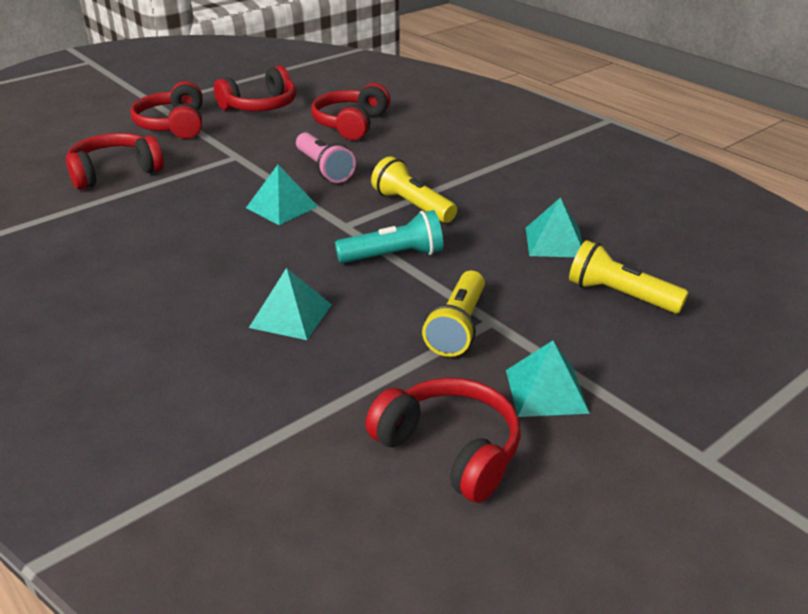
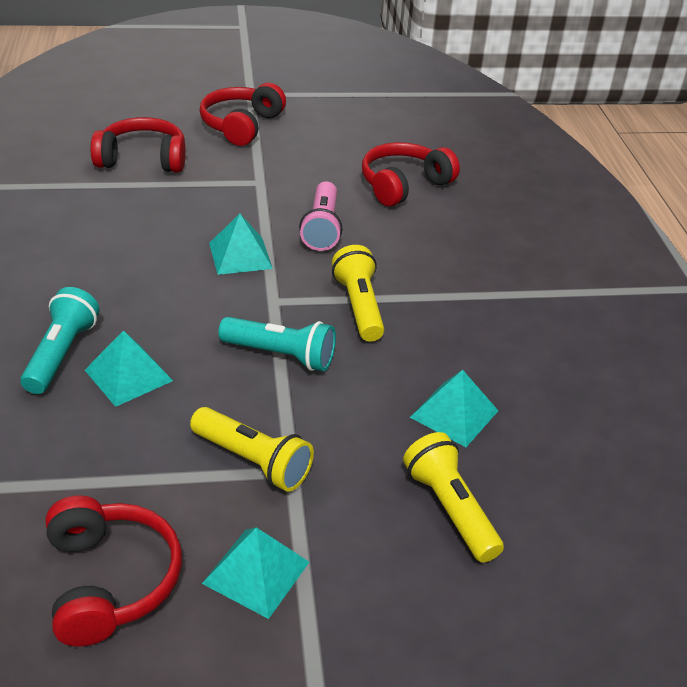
camera: 30 degrees right, 5 degrees up
red headphones [214,66,296,111] -> none
yellow flashlight [422,271,485,357] -> yellow flashlight turned 105 degrees counterclockwise [190,407,314,492]
none -> turquoise flashlight [20,287,99,394]

